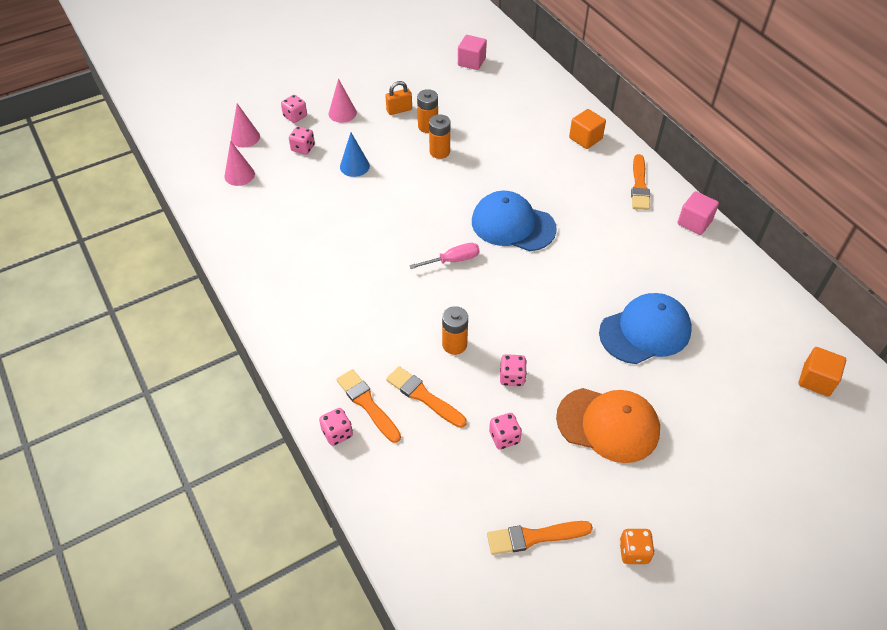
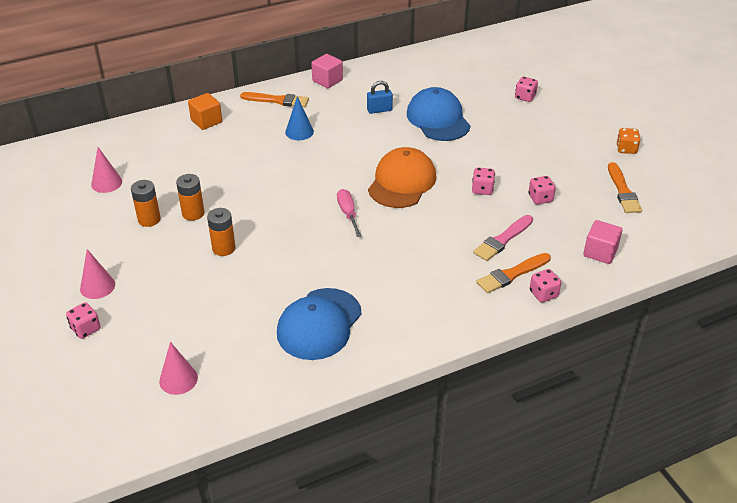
camera: 85 degrees left, 10 degrees down
pink cone [231,103,260,148] -> pink cone moved to [91,147,122,193]
pink dice [289,126,315,155] -> pink dice moved to [515,77,538,102]
blue cone [340,133,370,177] -> blue cone moved to [285,96,314,140]
orange padlock [385,81,412,115] -> none
orange brush [386,366,466,428] -> pink brush [473,215,533,261]
orange battery [442,306,468,355] -> orange battery moved to [207,208,236,256]
pink cube [458,35,487,70] -> pink cube moved to [583,220,622,264]
blue cap [472,191,557,251] -> blue cap moved to [277,288,362,360]
orange cap [556,388,660,463] -> orange cap moved to [368,147,436,208]
orange cube [798,347,846,397] -> none
none -> blue padlock [367,81,393,114]

